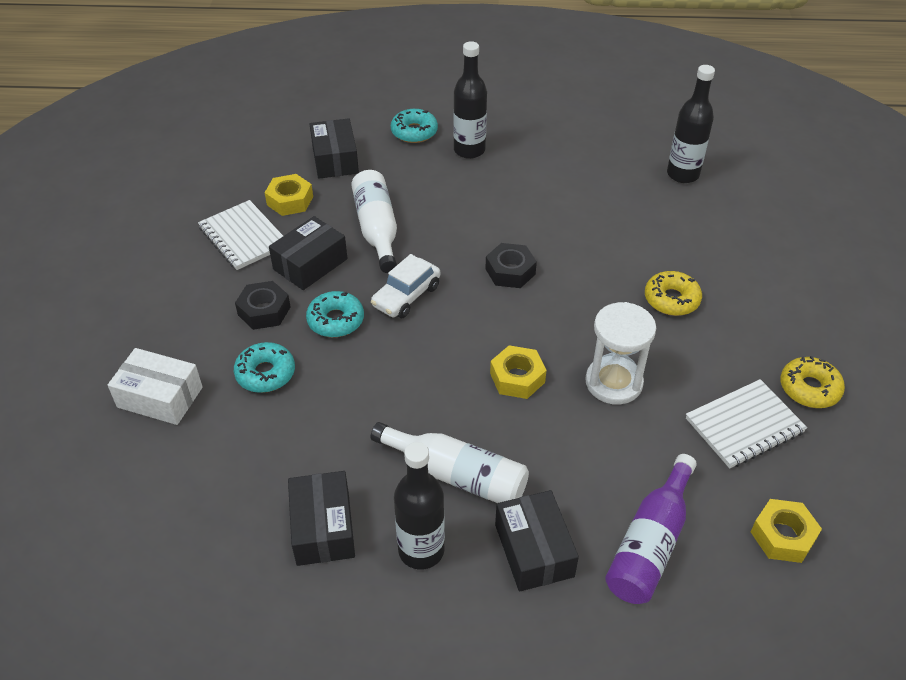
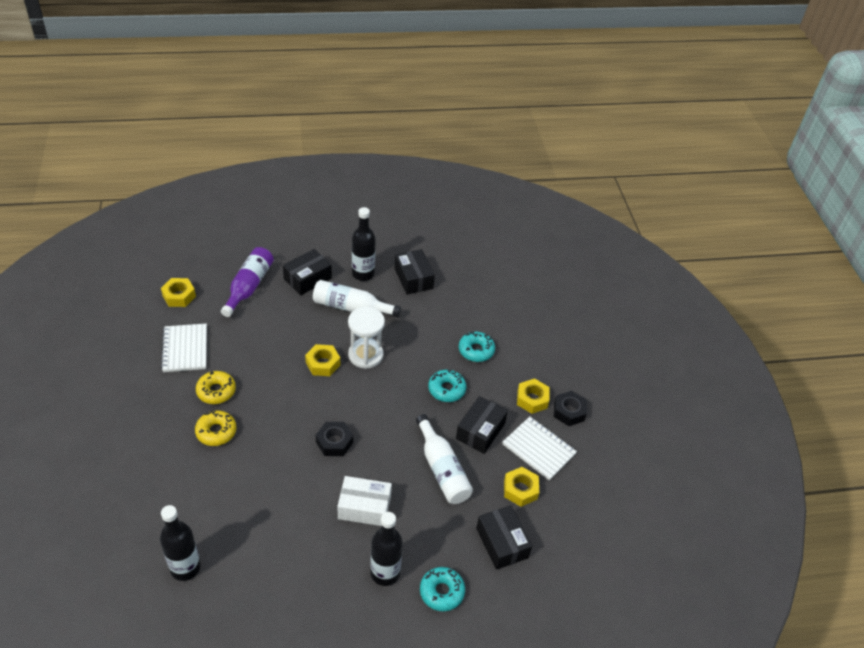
camera: 165 degrees right, 0 degrees up
white box [108,348,203,425] -> white box moved to [338,476,392,526]
black nut [235,281,290,330] -> black nut moved to [554,391,587,426]
white car [371,254,440,318] -> none
black box [495,490,579,592] -> black box turned 75 degrees clockwise [283,249,332,295]
white hourglass [585,302,656,405] -> white hourglass moved to [348,307,385,369]
white notebook [686,379,807,468] -> white notebook turned 60 degrees counterclockwise [161,324,207,372]
yellow donut [780,356,845,408] -> yellow donut moved to [196,371,236,404]
none -> yellow nut [517,378,550,414]

